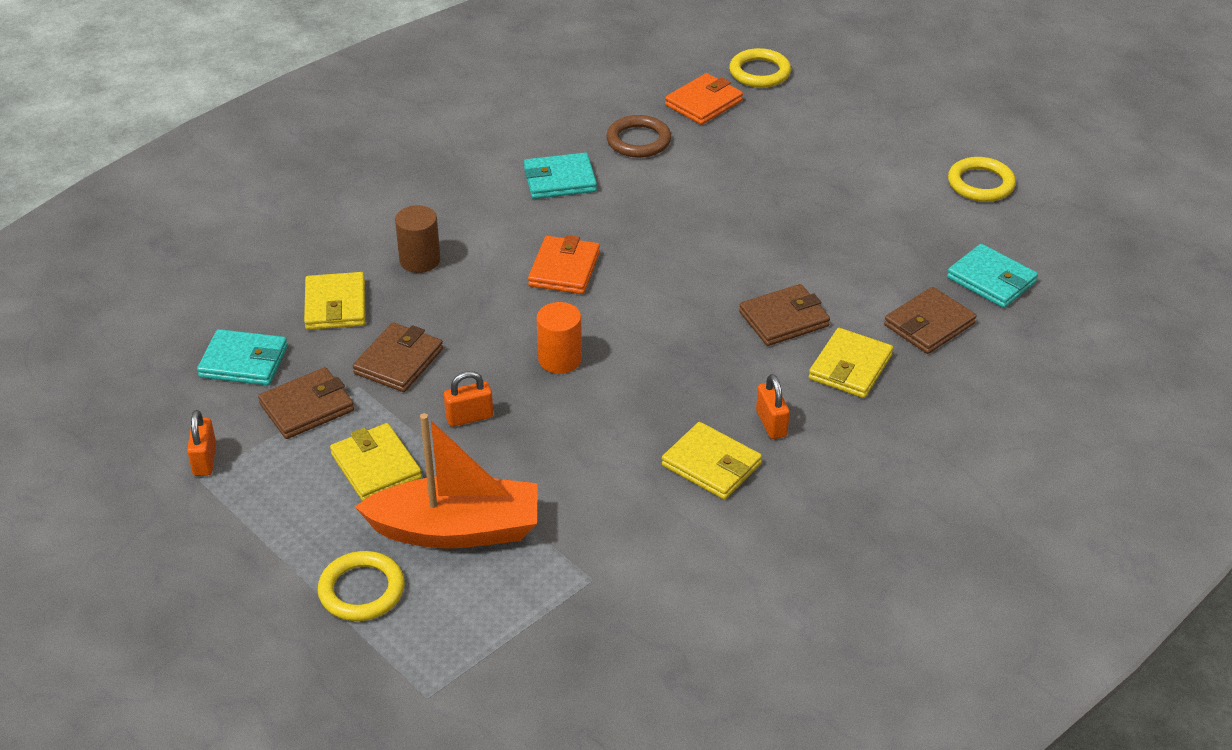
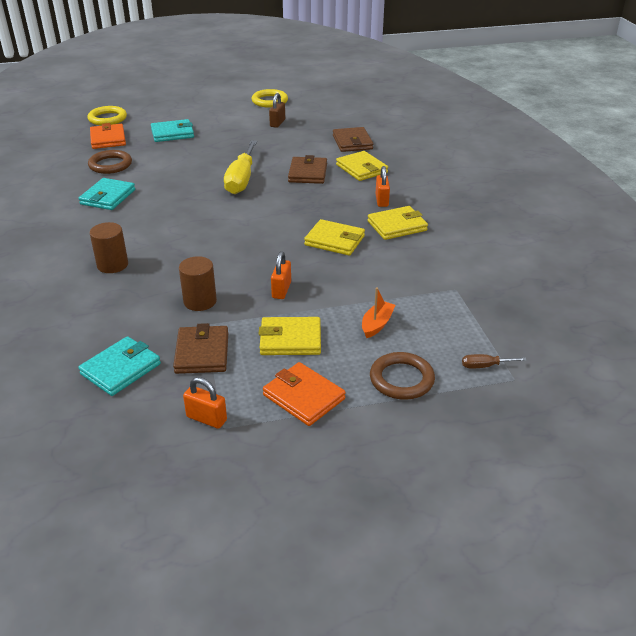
camera: 60 degrees left, 5 degrees down
yellow wallet [304,272,366,330] -> yellow wallet moved to [304,219,365,256]
yellow ring [317,551,405,621] -> brown ring [370,352,435,400]
brown wallet [353,322,443,392] -> brown cylinder [179,256,217,311]
orange boat [355,413,538,549] -> orange boat [362,288,395,338], size x0.43
orange wallet [528,235,600,294] -> orange wallet moved to [263,362,346,426]
orange cylinder [537,302,582,374] -> none
orange padlock [756,374,790,439] -> orange padlock turned 75 degrees clockwise [376,166,390,207]
turquoise wallet [947,244,1038,308] -> turquoise wallet moved to [151,119,194,142]
none -> yellow screwdriver [224,141,257,194]
none -> brown padlock [269,93,285,128]
none -> brown screwdriver [462,354,527,369]

